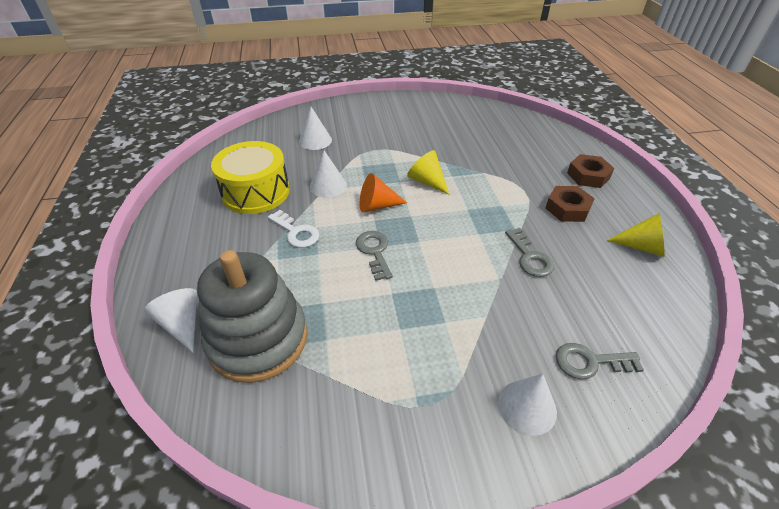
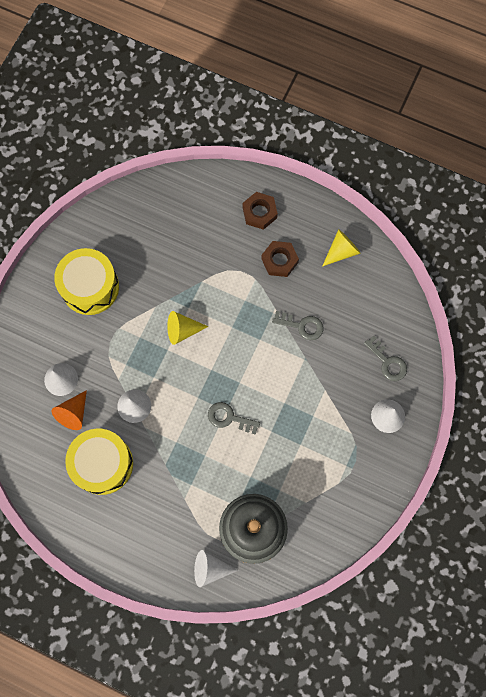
camera: 55 degrees left, 30 degrees up
white key [268,210,320,248] -> none
orange cone [360,173,407,213] -> orange cone moved to [52,390,87,430]
grey key [556,343,644,379] -> grey key turned 75 degrees counterclockwise [364,336,407,381]
none -> yellow drum [54,248,119,315]

